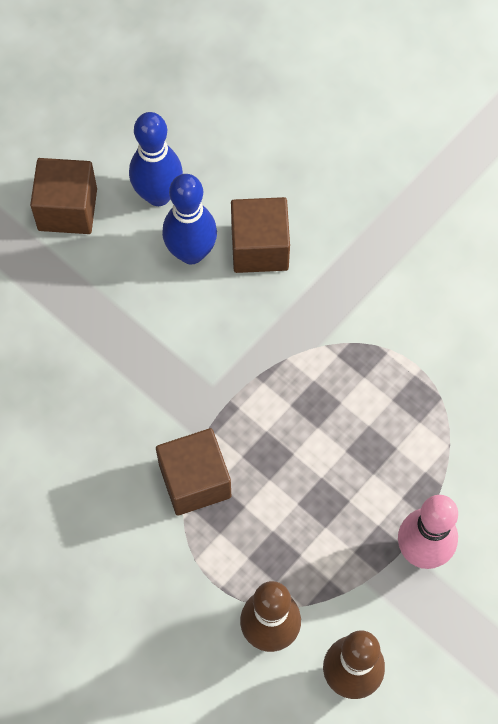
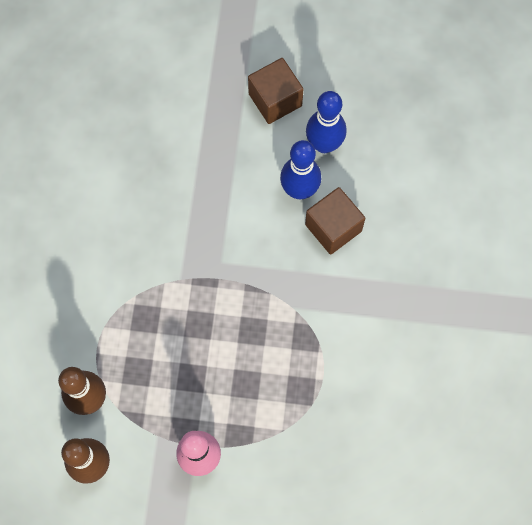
camera: 55 degrees right, 5 degrees up
brown cube [156,428,231,516] -> none

